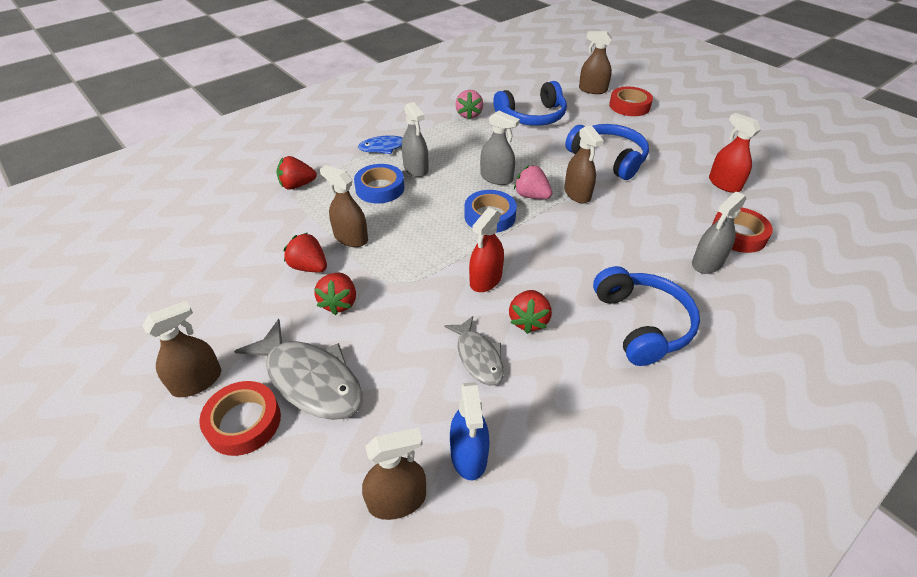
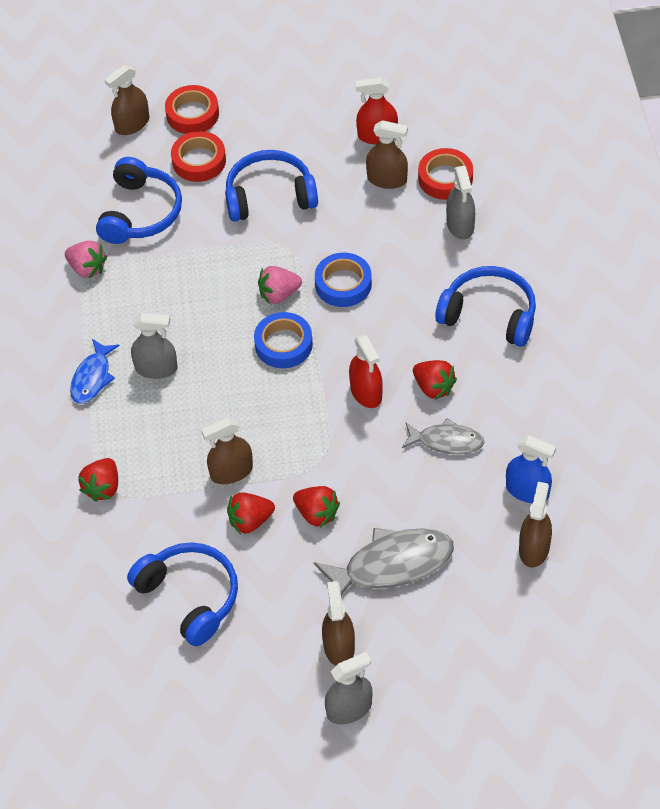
camera: 55 degrees left, 10 degrees up
red tape [199,381,281,456] -> red tape moved to [171,131,226,182]
blue tape [354,164,404,203] -> blue tape moved to [315,253,372,307]
grey spray bottle [480,110,520,185] -> grey spray bottle moved to [325,652,372,725]
brown spray bottle [564,125,604,203] -> brown spray bottle moved to [366,120,408,189]
none -> blue headphones [127,542,238,646]

